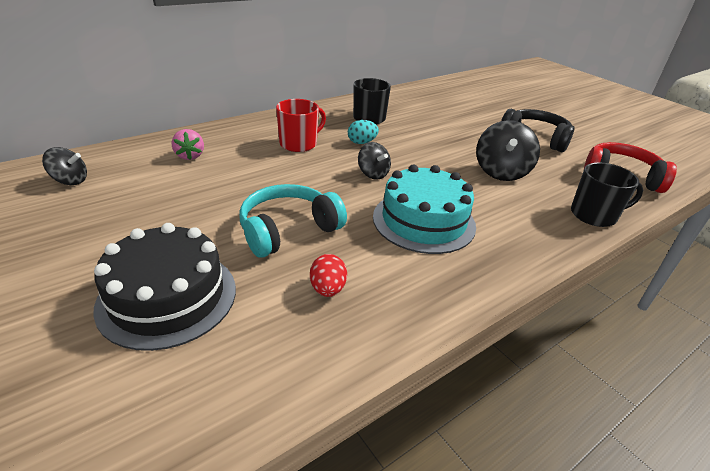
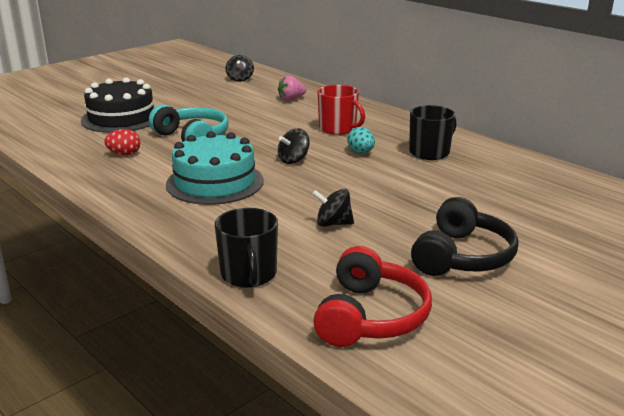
camera: 85 degrees right, 10 degrees down
black spinning top [476,120,540,181] -> black spinning top [312,189,354,227], size x0.61

